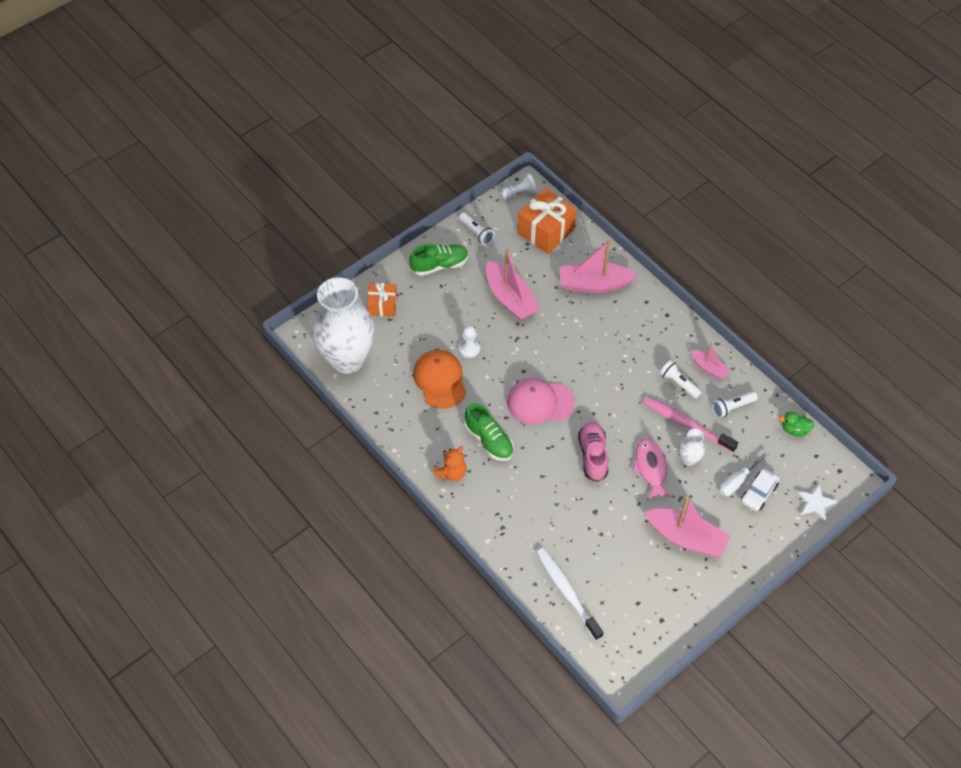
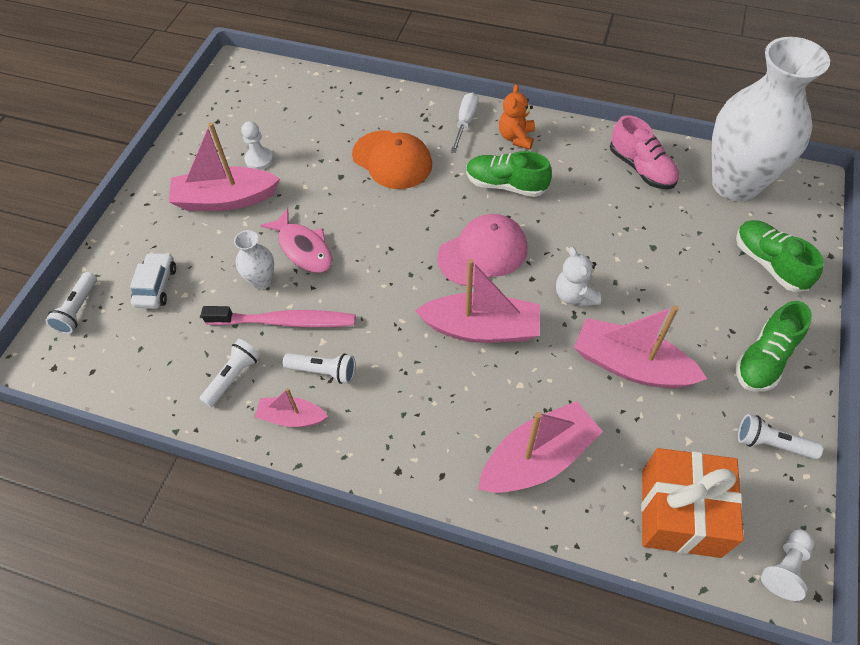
camera: 150 degrees right, 0 degrees up
orange gift [367,282,397,317] -> green shoe [736,220,824,292]
orange cap [413,350,467,409] -> orange cap moved to [352,130,432,189]
white pawn [459,326,480,358] -> white pawn moved to [241,121,273,170]
white toothbrush [536,548,604,641] -> none
pink shoe [578,422,608,482] -> pink shoe moved to [610,115,679,189]
white screwdriver [720,452,769,496] -> white screwdriver moved to [451,92,479,153]
green duck [779,412,815,437] -> none
white star [797,484,837,521] -> white flashlight [45,272,97,334]
none -> pink boat [415,259,540,343]
none -> white teddy bear [556,247,601,307]

